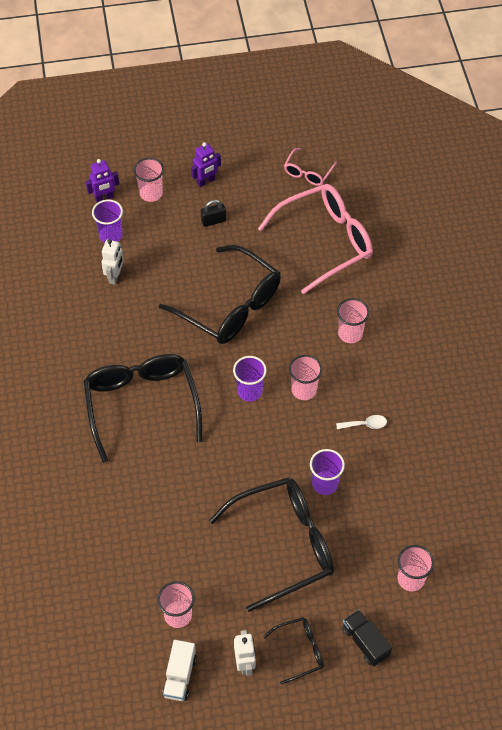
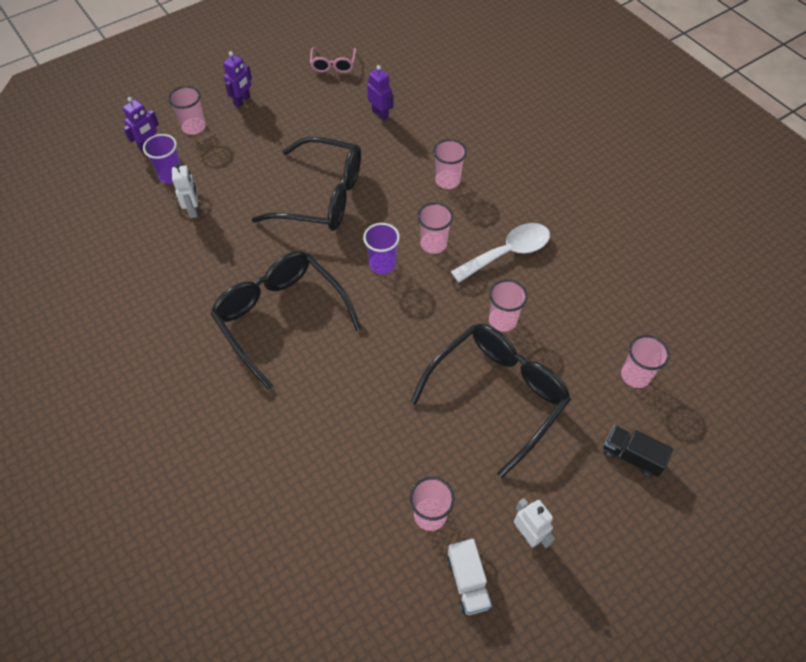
camera: 25 degrees left, 0 degrees up
black padlock [201,200,226,227] -> none
pink glasses [258,184,373,295] -> purple robot [367,65,394,121]
black glasses [263,617,324,684] -> none
purple cup [310,449,345,495] -> pink cup [489,279,528,332]
white spoon [336,415,387,429] -> white spoon [451,223,550,283], size x2.10

